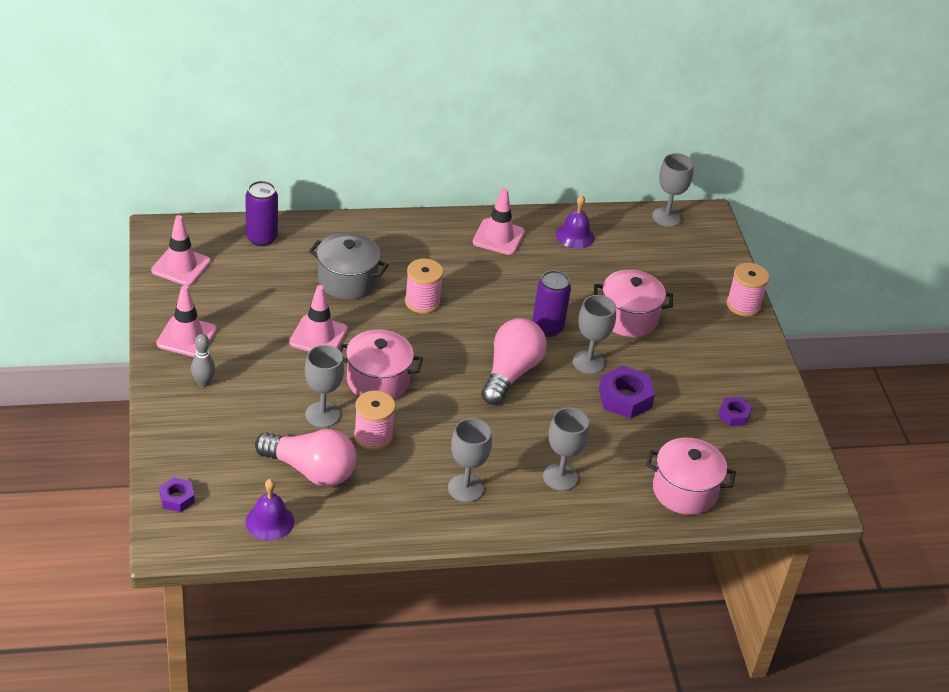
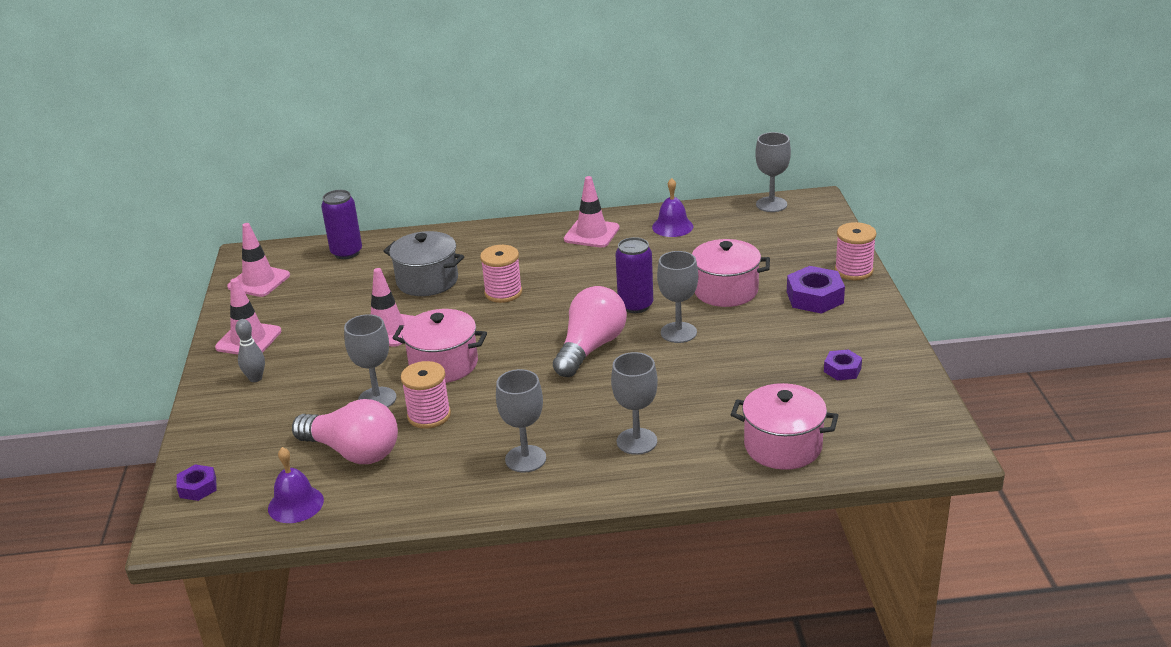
camera: 10 degrees right, 10 degrees down
purple nut [599,365,655,419] -> purple nut moved to [787,266,845,314]

